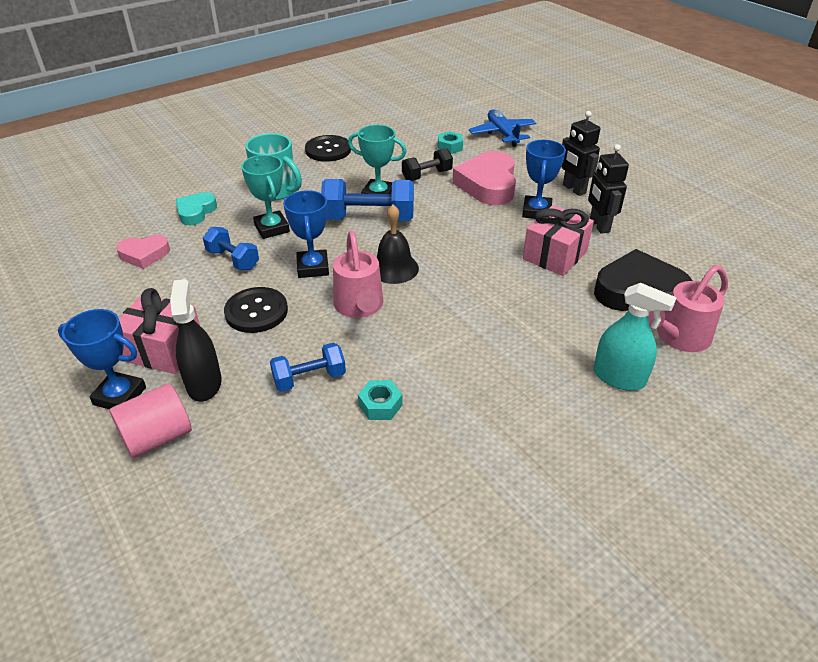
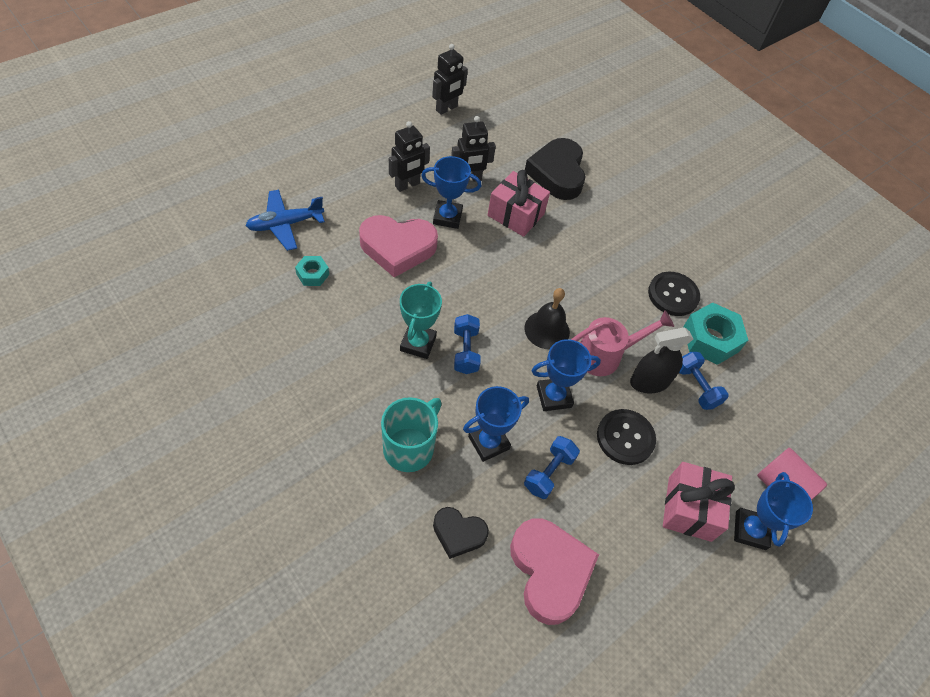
camera: 100 degrees left, 15 degrees up
pink heart [116,235,170,269] -> pink heart [510,518,599,625], size x1.74
black spray bottle [170,279,222,402] -> black spray bottle moved to [630,327,693,394]
turquoise heart [176,192,217,225] -> black heart [433,507,489,559]
turquoise trophy [241,155,290,239] -> blue trophy [463,386,529,462]
black button [305,135,351,162] -> black button moved to [648,272,700,316]
blue dumbbell [321,179,414,221] -> blue dumbbell [454,314,481,374], size x0.60
turquoise nut [358,380,403,420] -> turquoise nut [683,302,748,365], size x1.83
black dumbbell [402,148,453,181] -> none
turquoise spray bottle [593,283,677,391] -> none
pink watering can [648,265,728,352] -> none
none -> black robot [432,44,468,115]

